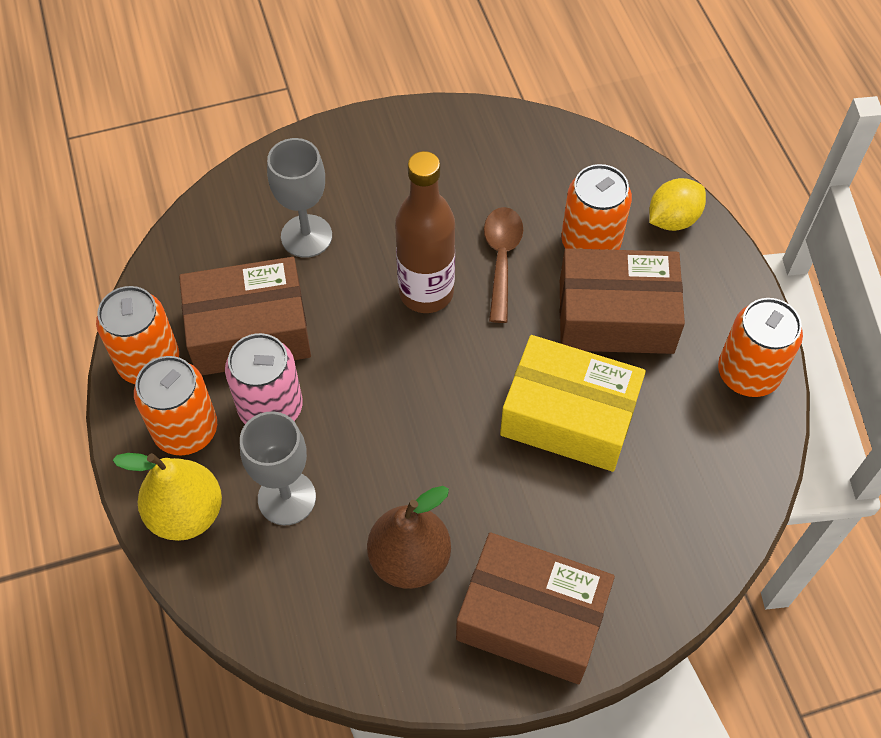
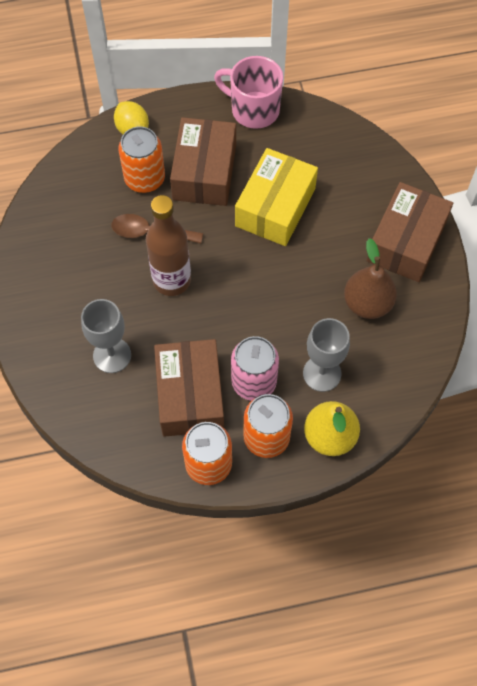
camera: 85 degrees left, 5 degrees up
orange can [718,298,803,397] -> pink mug [214,56,283,129]

